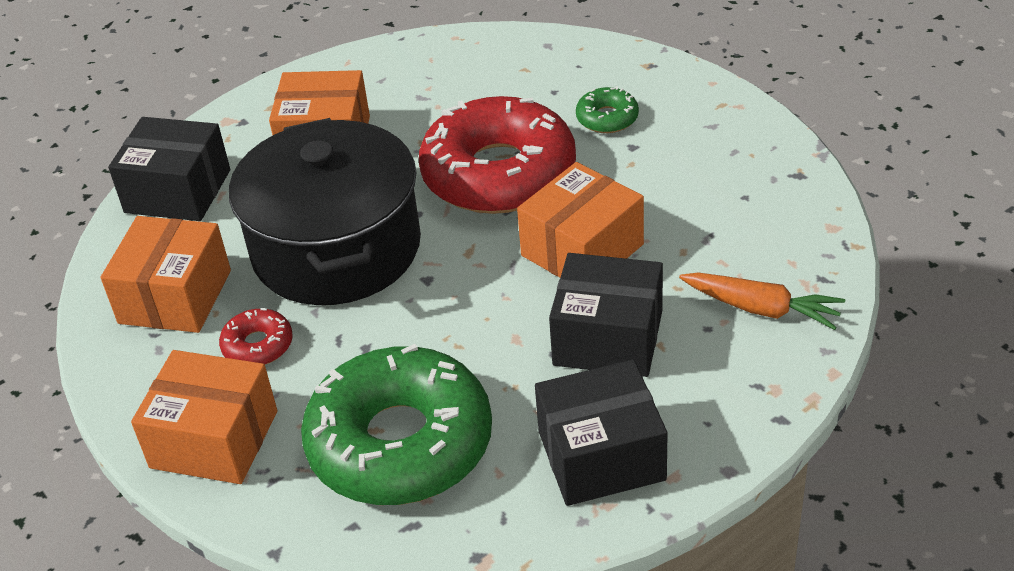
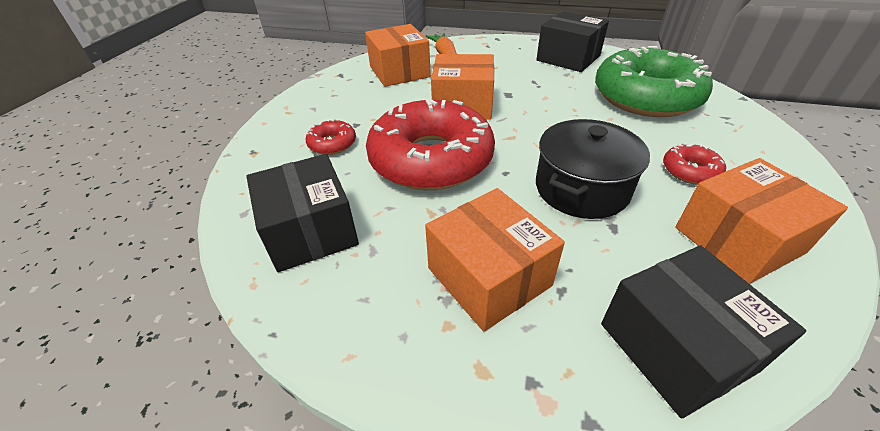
camera: 130 degrees left, 0 degrees up
orange box [131,350,277,484] -> orange box moved to [365,24,431,87]
black pot [229,118,421,305] -> black pot [536,119,650,219], size x0.65
black box [549,253,663,377] -> black box moved to [246,154,359,272]
green donut [576,86,639,133] -> red donut [306,119,356,155]

